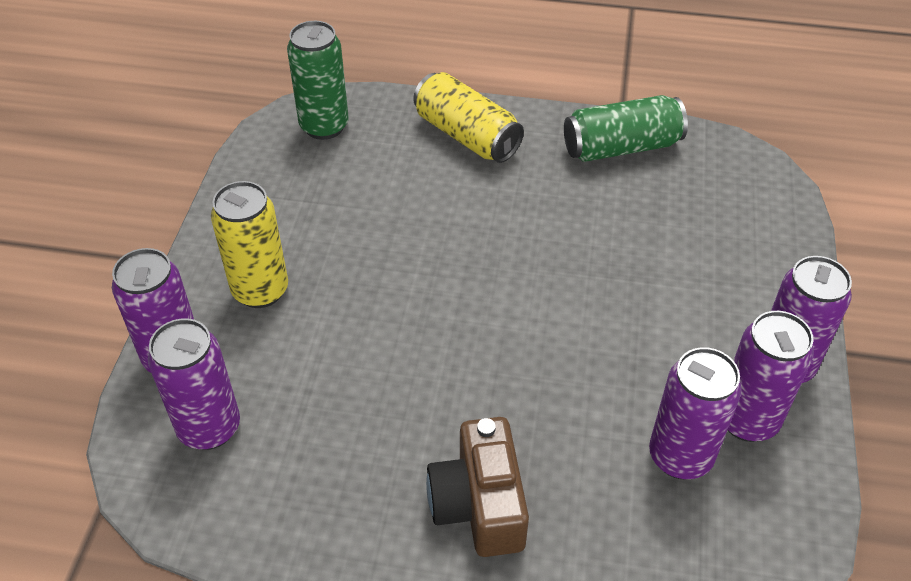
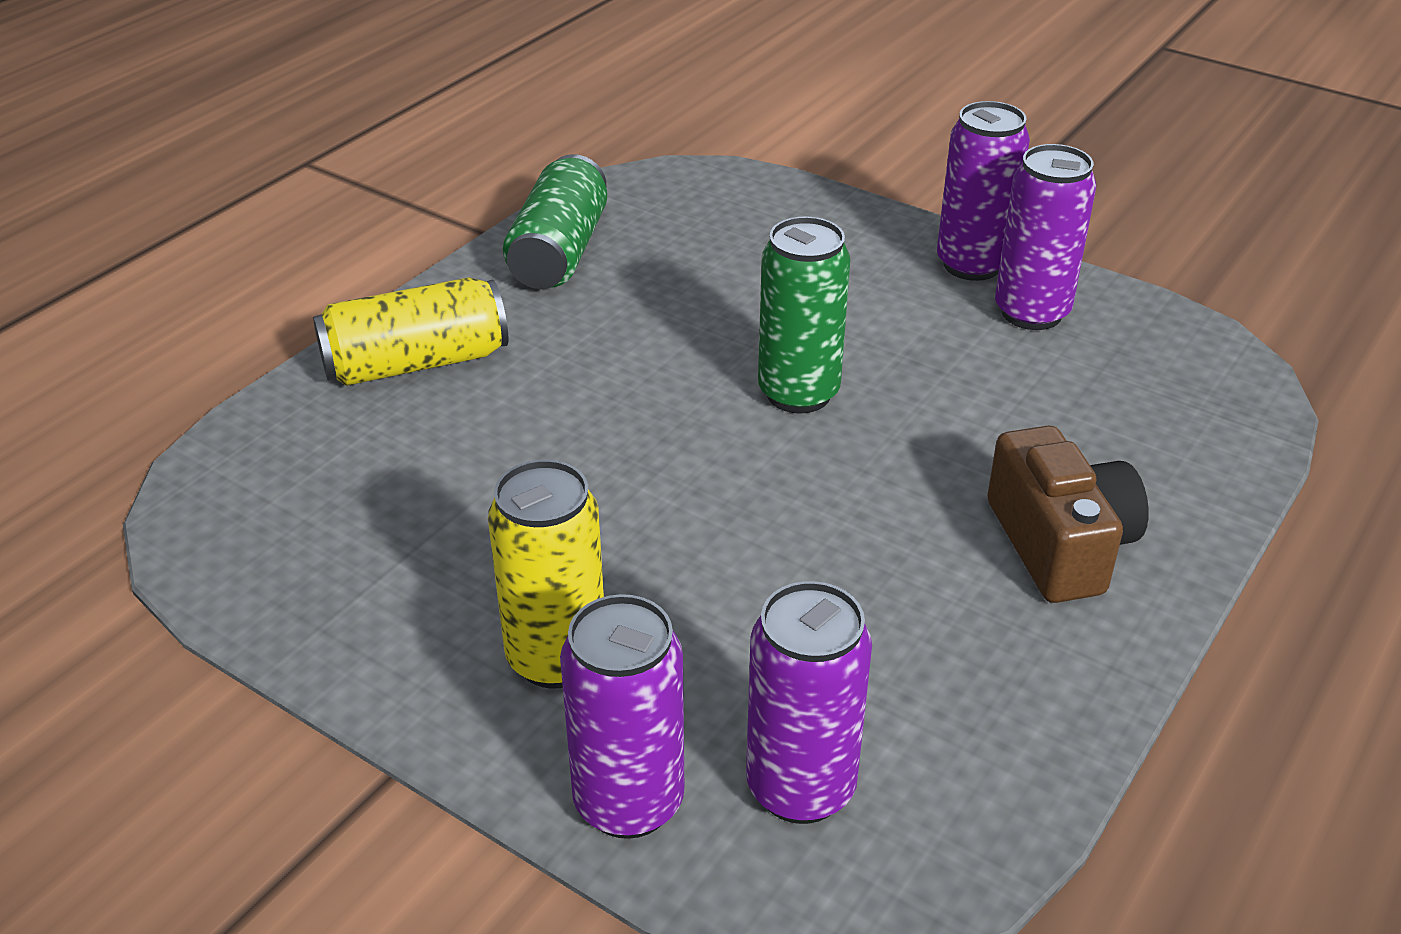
camera: 65 degrees left, 10 degrees down
green can [287,21,349,140] -> green can moved to [758,217,850,414]
brown camera [426,417,529,557] -> brown camera turned 120 degrees counterclockwise [987,426,1149,603]
purple can [649,347,742,479] -> none

